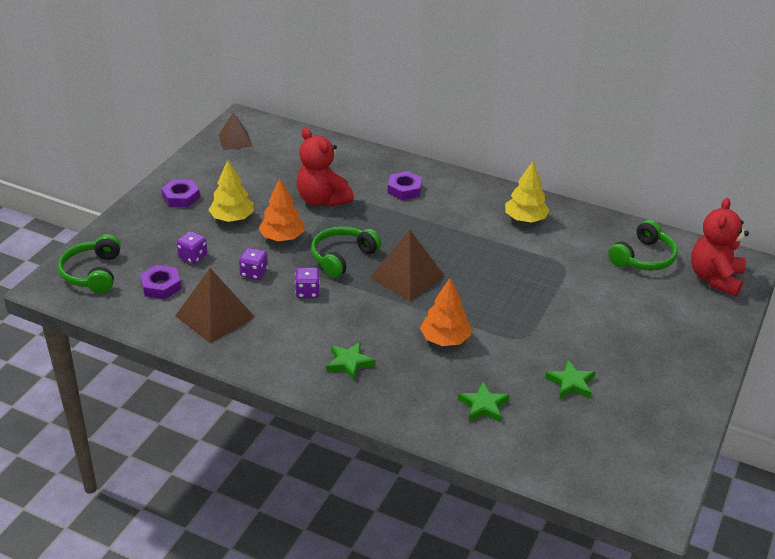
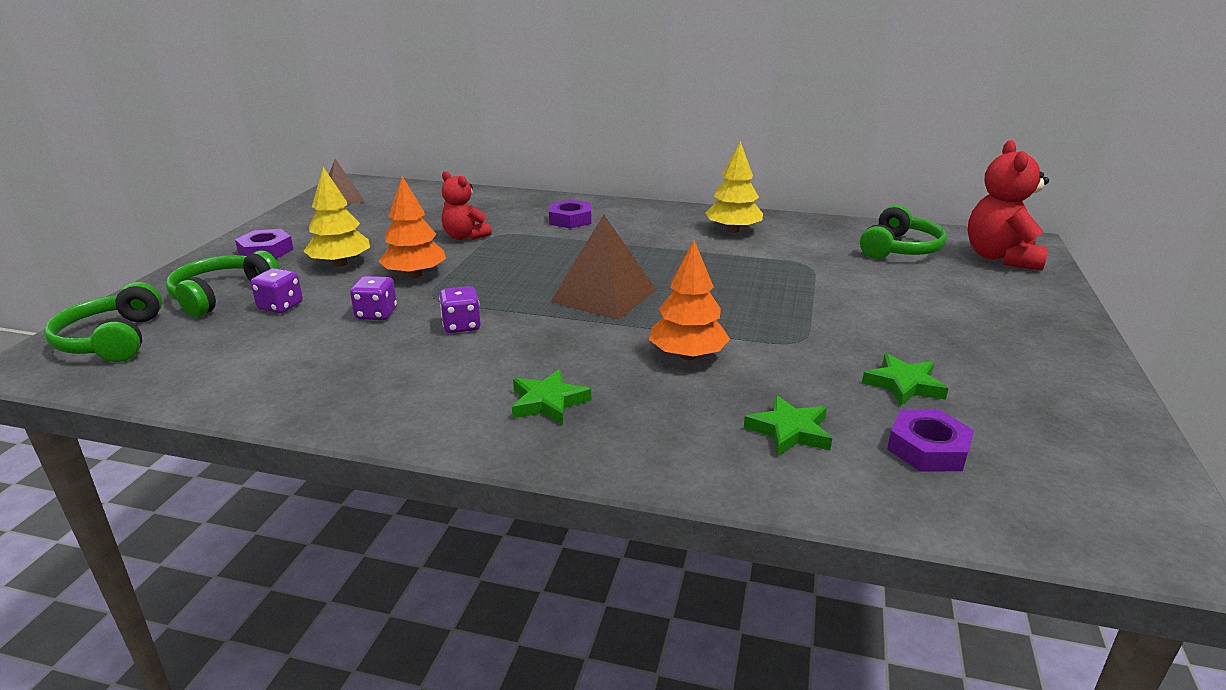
camera: 10 degrees left, 10 degrees down
purple nut [140,265,181,299] -> purple nut moved to [887,410,974,471]
brown pyramid [175,268,255,343] -> none
red teddy bear [296,128,354,207] -> red teddy bear [442,171,492,240], size x0.63
green headphones [311,226,381,278] -> green headphones moved to [166,250,280,317]

